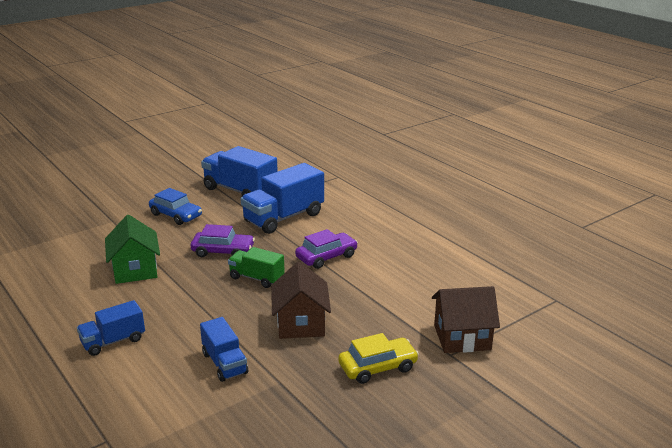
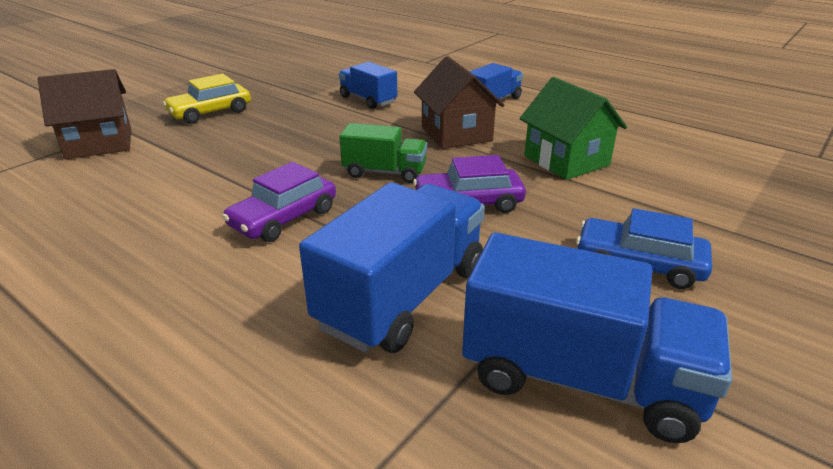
camera: 165 degrees right, 5 degrees up
brown house [271,262,331,339] -> brown house moved to [414,56,504,149]

